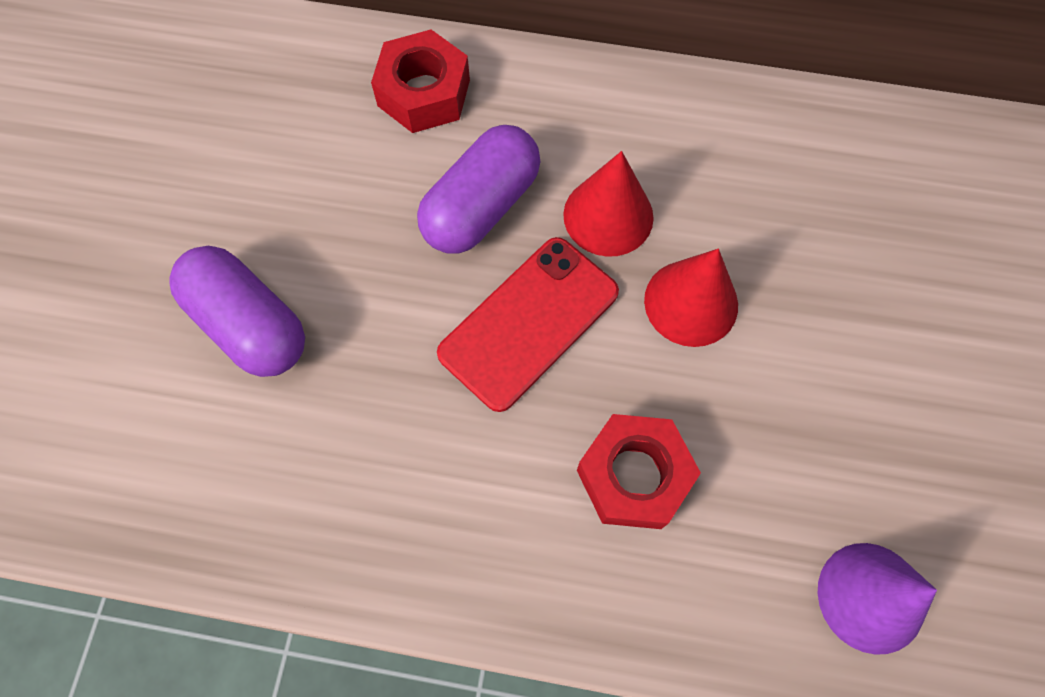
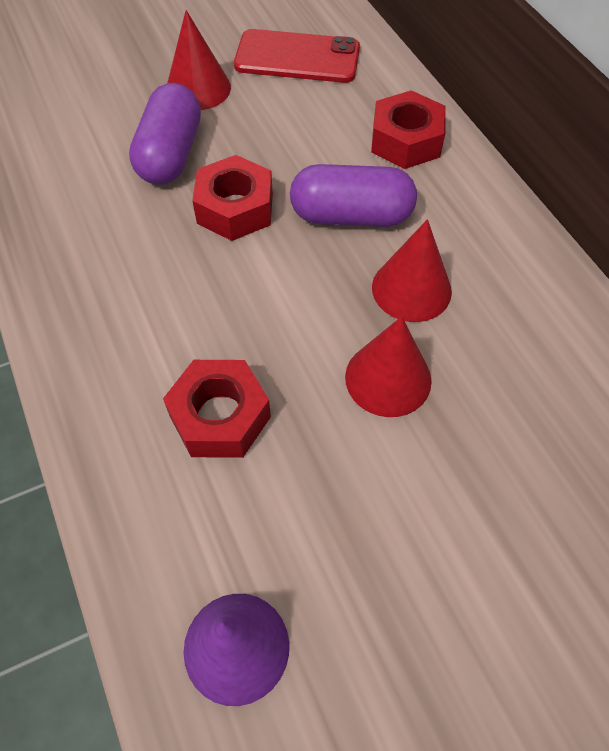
camera: 55 degrees right, 10 degrees down
red phone [437,237,619,412] -> red phone moved to [234,29,360,83]
none -> red cone [167,10,231,110]
none -> red nut [192,155,273,241]

